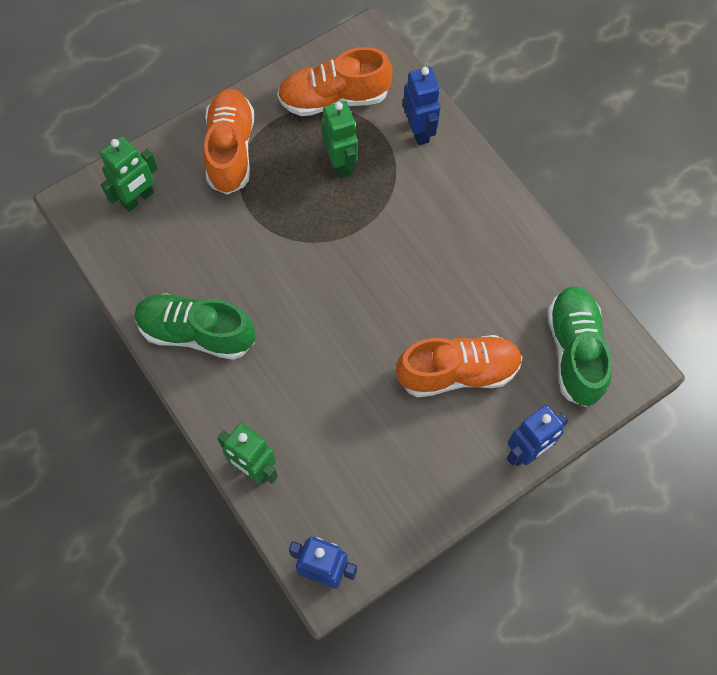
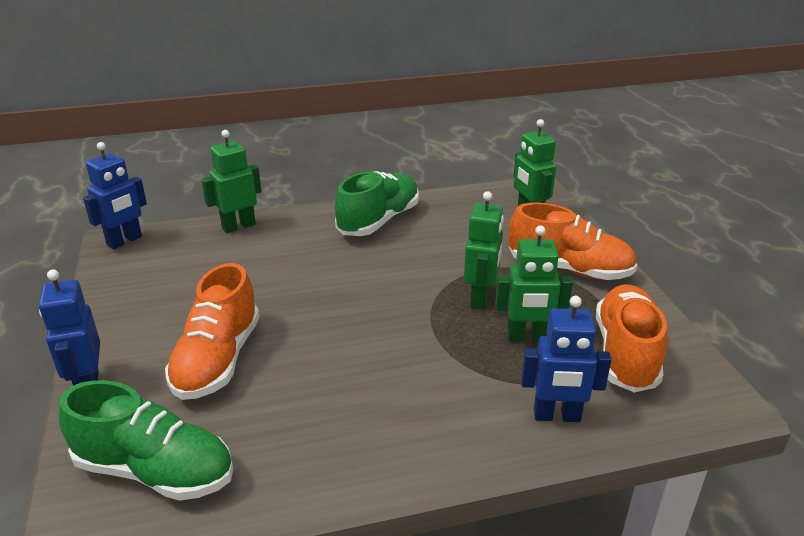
camera: 110 degrees right, 35 degrees down
none -> green robot [464,191,504,310]

